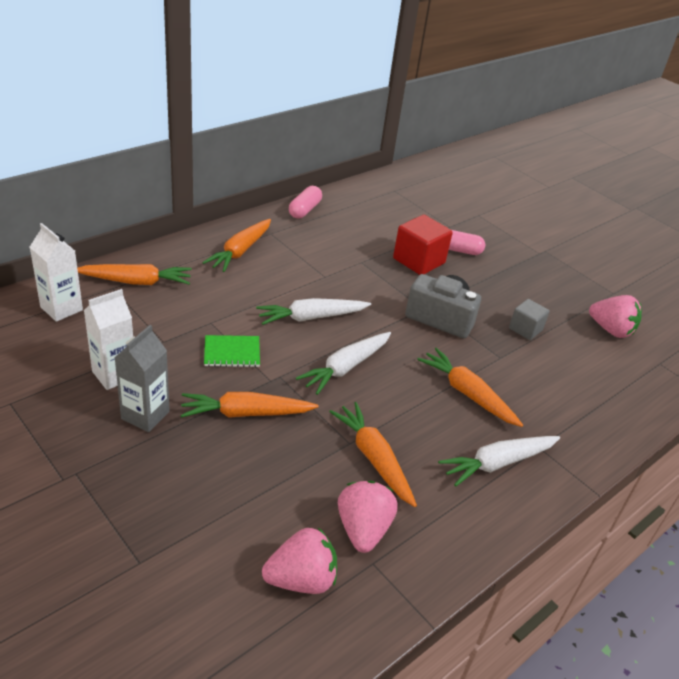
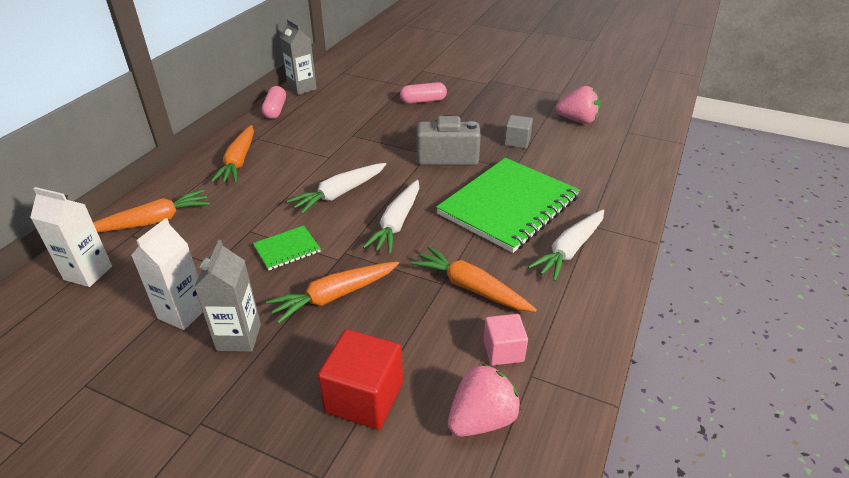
camera: 20 degrees left, 0 degrees up
pink strawberry [338,481,398,553] -> pink cube [483,314,528,365]
red cube [393,215,453,275] -> red cube moved to [318,329,403,429]
orange carrot [417,348,523,427] -> green notebook [436,158,580,253]
none -> grey carton [280,19,317,95]

